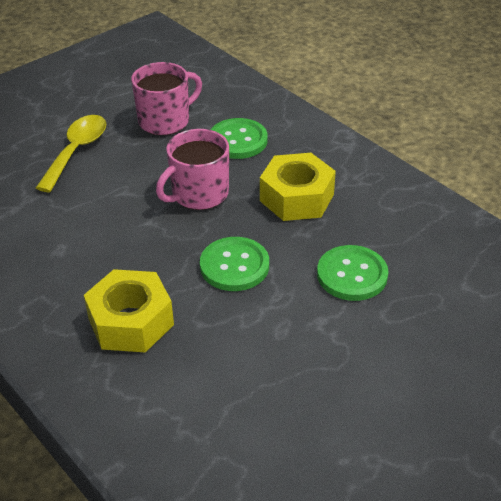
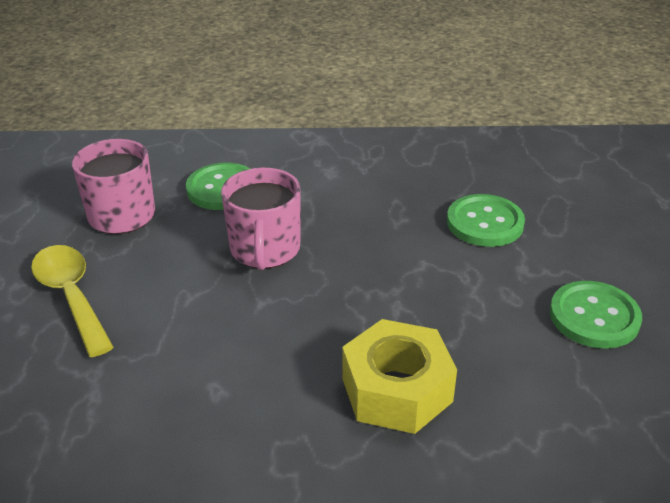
camera: 50 degrees left, 5 degrees down
green button [200,237,269,291] -> green button moved to [550,281,642,349]
yellow nut [260,153,336,221] -> none

